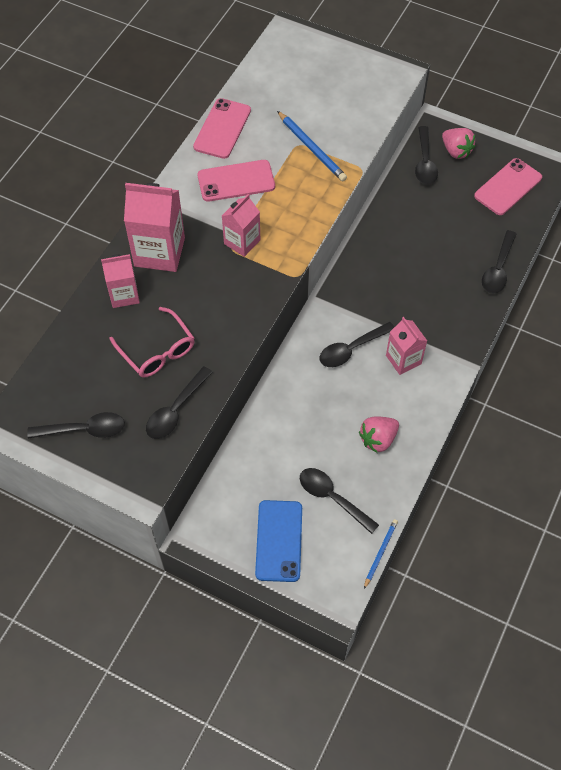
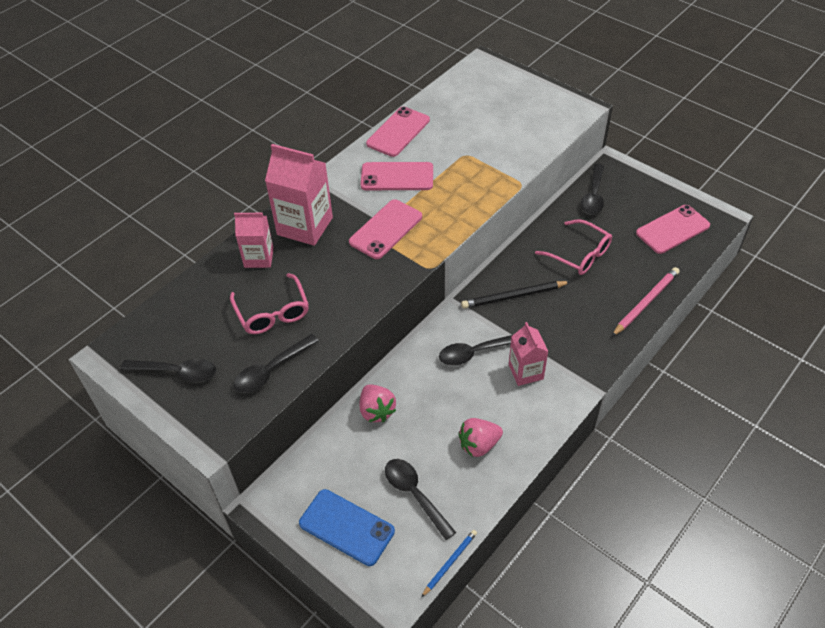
camera: 15 degrees right, 10 degrees down
pink carton [222,194,260,257] -> pink phone [349,199,422,259]
blue phone [255,500,302,582] -> blue phone turned 75 degrees counterclockwise [299,489,395,566]
blue pencil [277,111,347,181] -> none
pink strawberry [442,128,475,159] -> pink strawberry moved to [360,385,396,422]
black spoon [482,230,516,294] -> pink pencil [612,267,680,336]
none -> black pencil [461,281,570,309]
none -> pink glasses [535,219,612,275]

